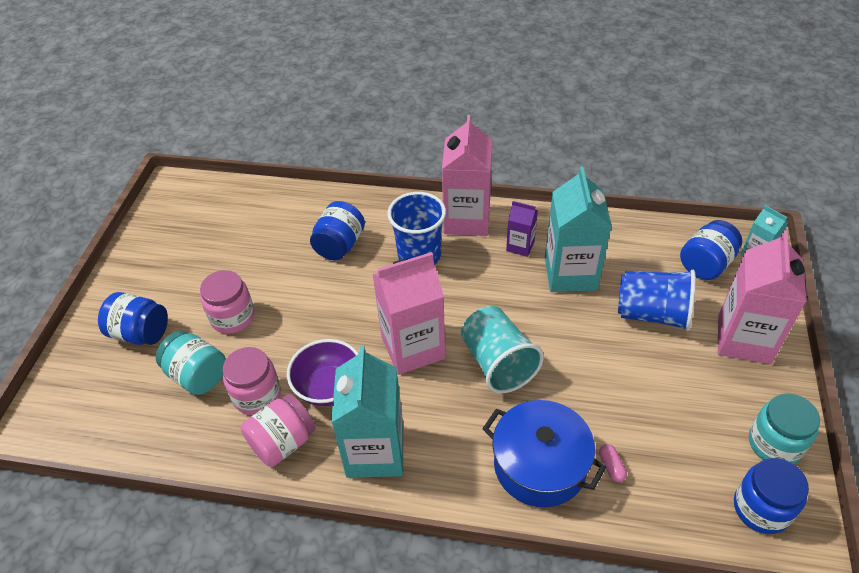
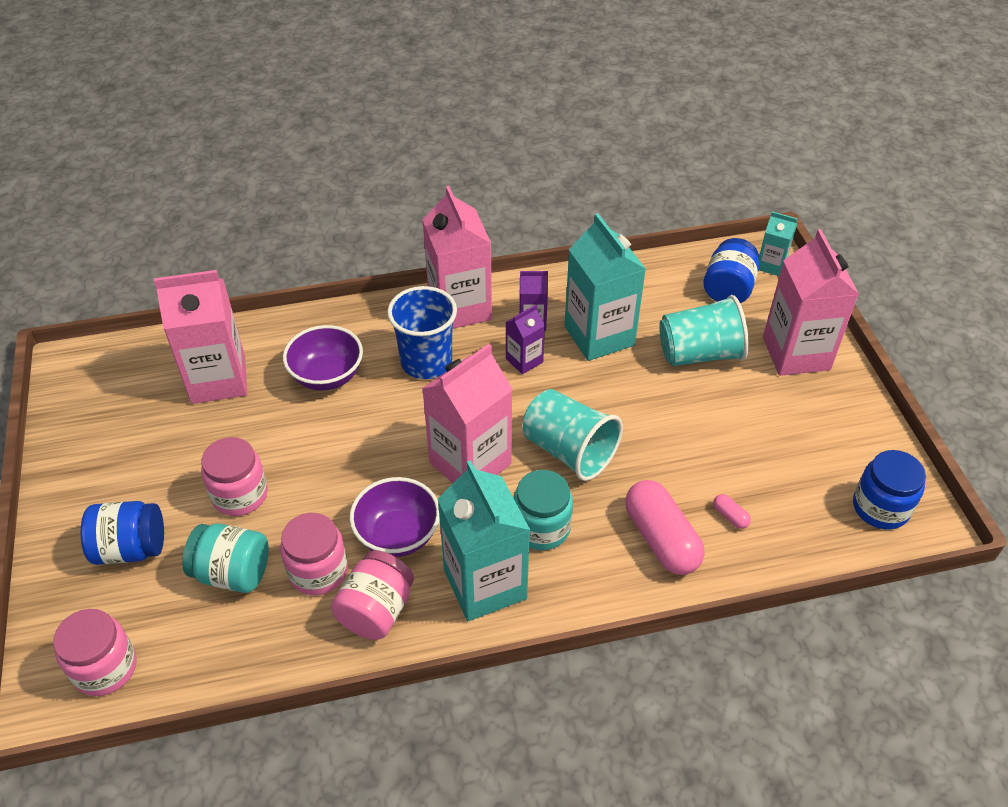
camera: 25 degrees left, 0 degrees up
blue jar [310,201,365,260] -> purple bowl [283,325,363,391]
blue pot [482,400,606,507] -> pink capsule [625,480,705,575]
blue cup [618,270,696,331] -> turquoise cup [659,295,749,366]
turquoise jar [749,393,820,464] -> turquoise jar moved to [513,470,573,550]
none -> pink jar [53,609,137,696]
none -> pink carton [154,270,247,404]
none -> purple carton [506,305,545,374]

